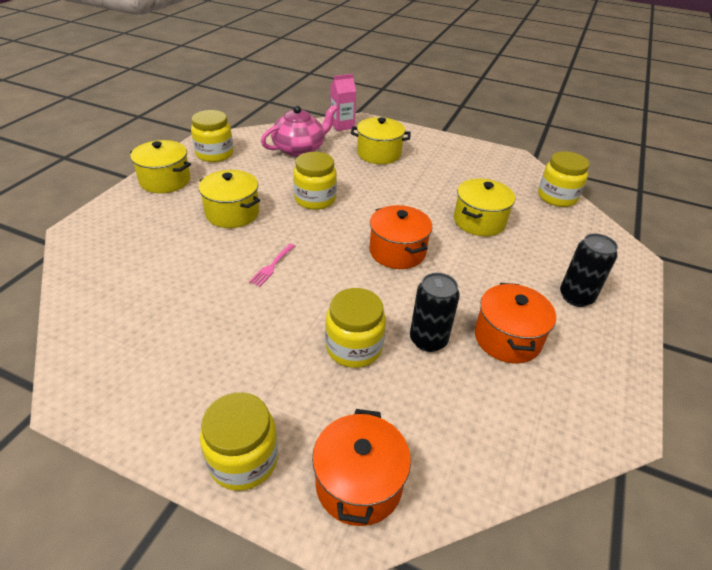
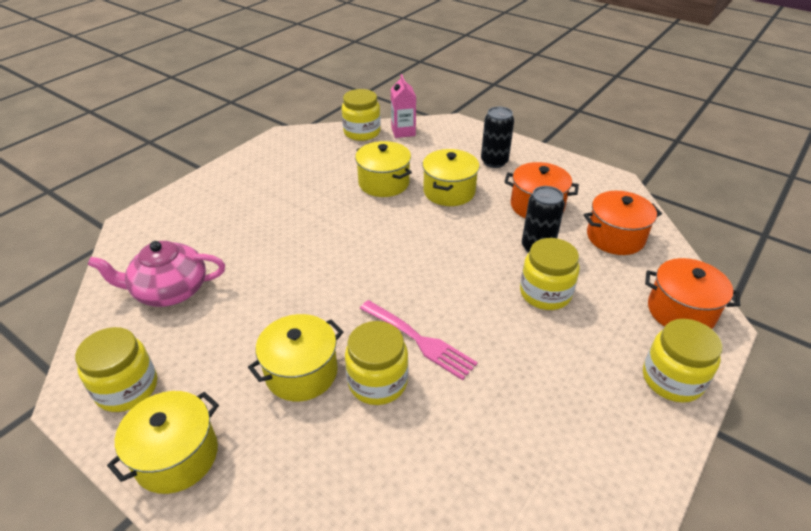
camera: 75 degrees left, 0 degrees up
pink fork [249,243,295,287] -> pink fork [360,300,478,380], size x1.72
pink teapot [261,105,338,157] -> pink teapot turned 75 degrees counterclockwise [88,241,225,307]
yellow jar [293,152,337,210] -> yellow jar moved to [345,321,408,405]
pink carton [330,74,356,131] -> pink carton moved to [391,74,416,138]
yellow pot [351,117,411,164] -> yellow pot moved to [422,149,479,206]
orange pot [369,205,432,269] -> orange pot moved to [583,191,662,255]

